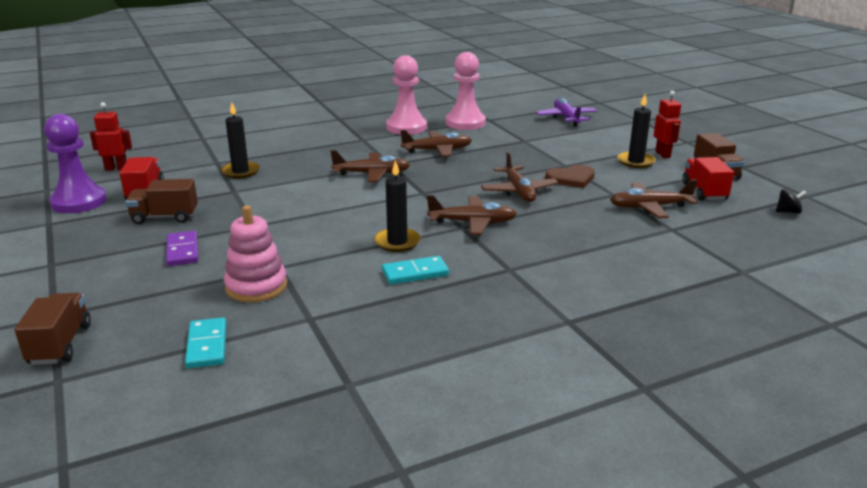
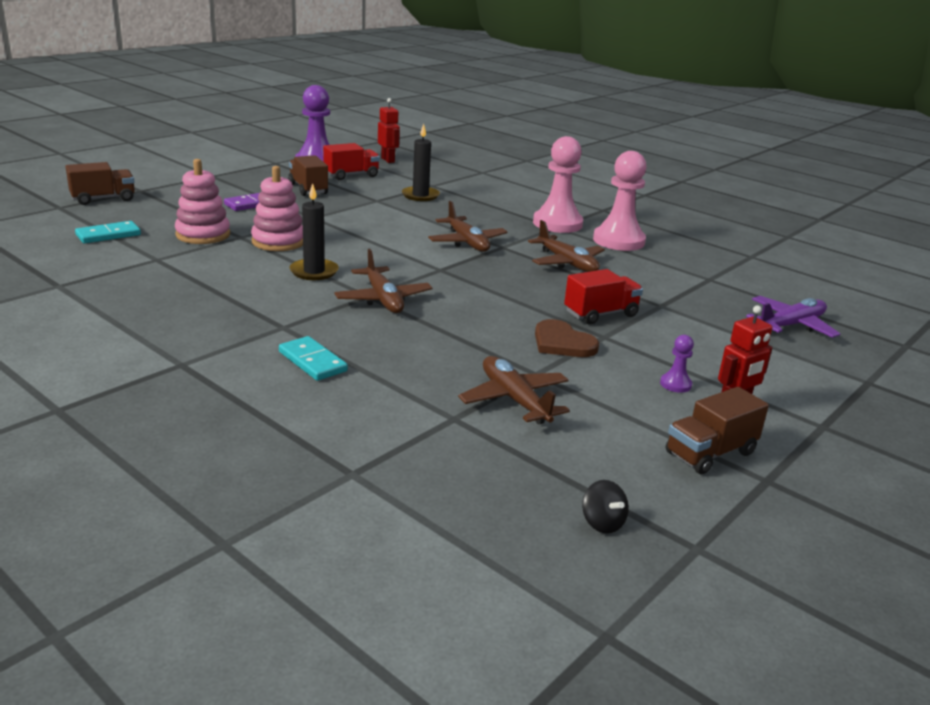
camera: 65 degrees right, 0 degrees up
turquoise domino [382,256,449,285] -> turquoise domino moved to [279,336,348,381]
pink pawn [446,52,486,130] -> pink pawn moved to [533,136,583,233]
brown plane [481,151,559,202] -> none
black candle [617,94,656,168] -> purple pawn [660,335,694,393]
red truck [682,157,734,201] -> red truck moved to [564,269,643,325]
none -> pink stacking toy [251,166,303,251]

